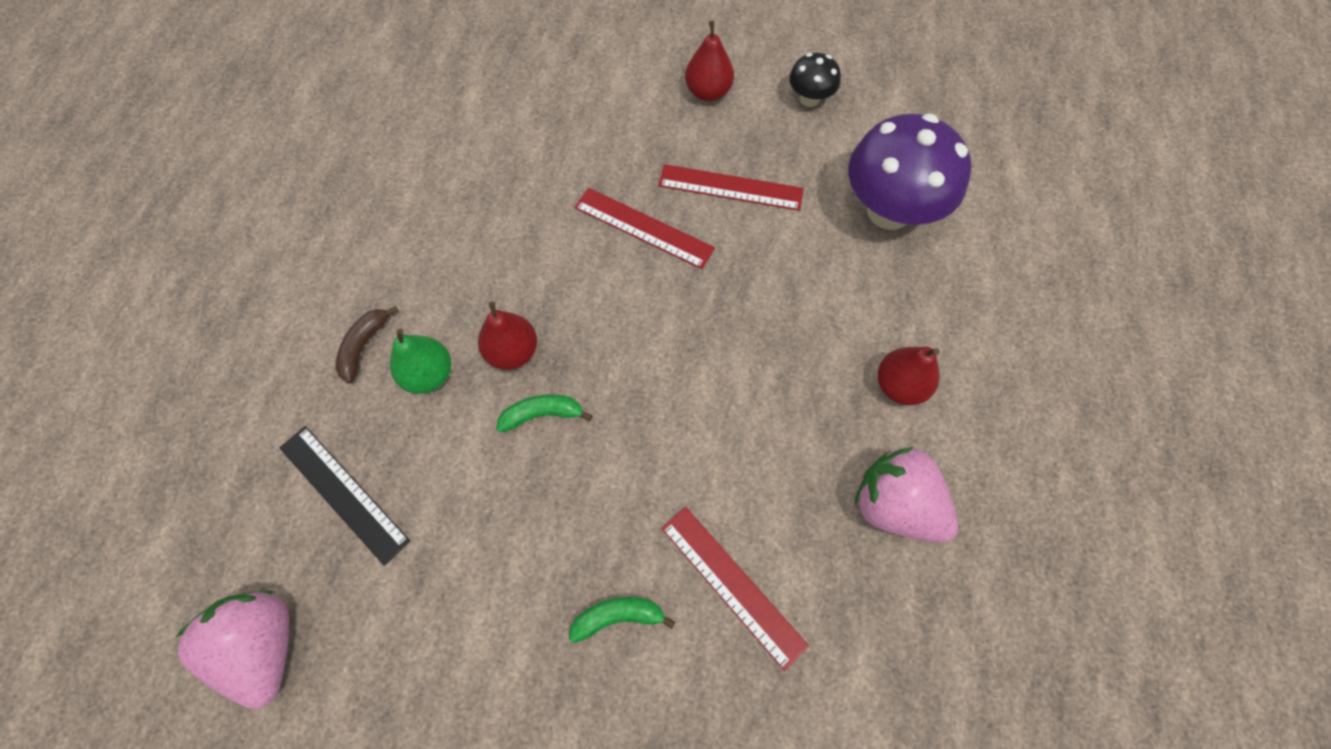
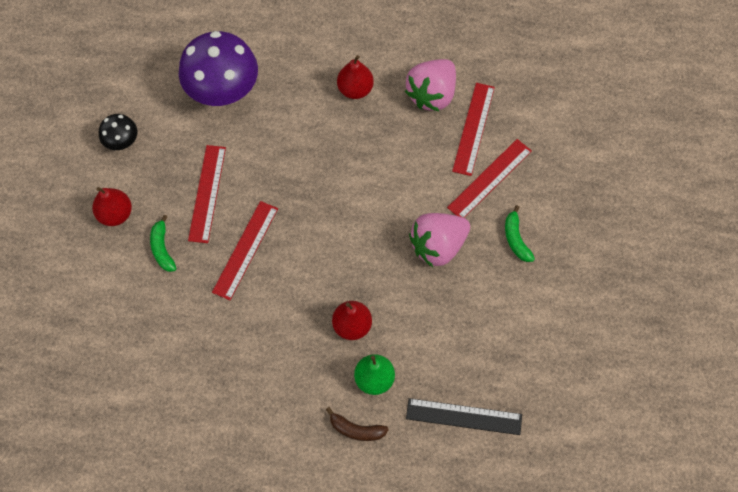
camera: 95 degrees left, 0 degrees up
pink strawberry [175,590,290,709] -> pink strawberry moved to [409,213,470,267]
black ruler [279,426,410,566] -> black ruler turned 60 degrees clockwise [406,398,522,435]
green banana [497,394,592,433] -> green banana moved to [150,215,176,272]
none -> red ruler [452,83,495,176]

